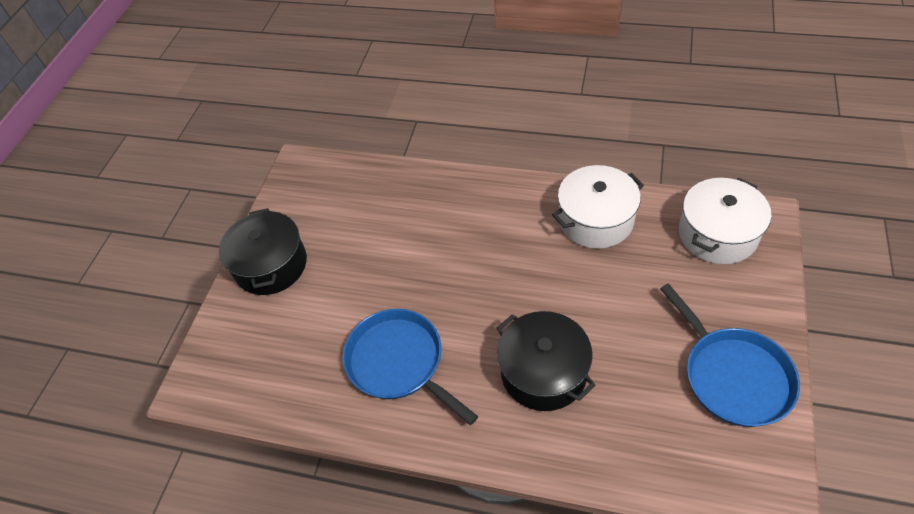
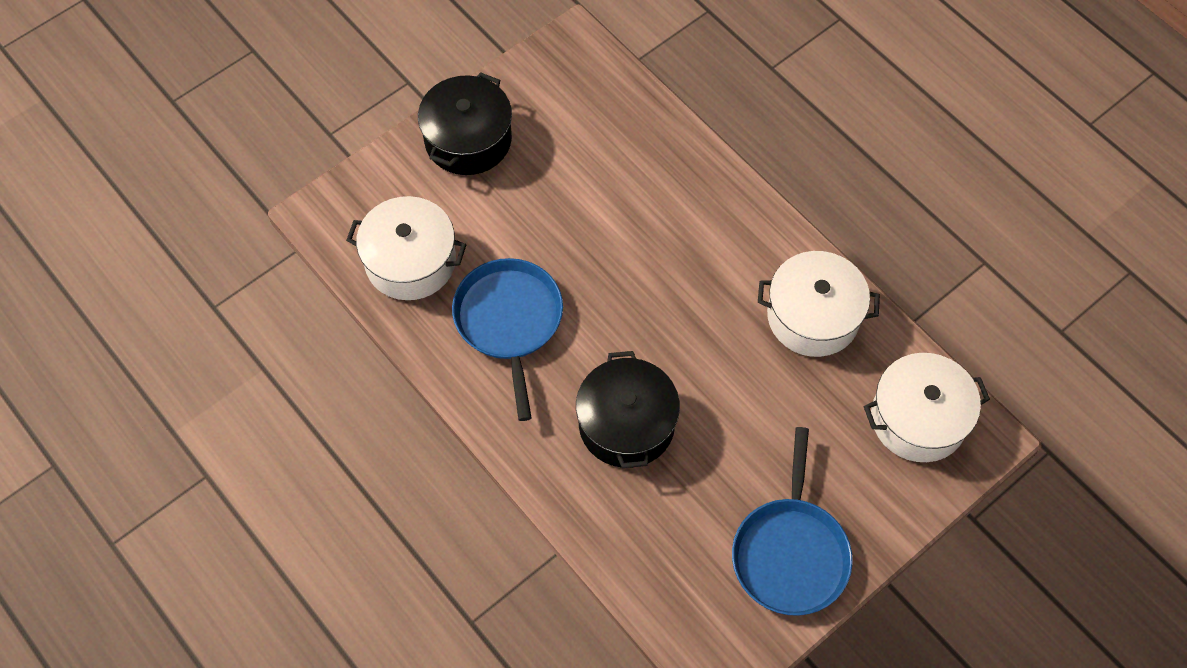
camera: 30 degrees right, 10 degrees up
none -> white pot [346,196,466,300]

